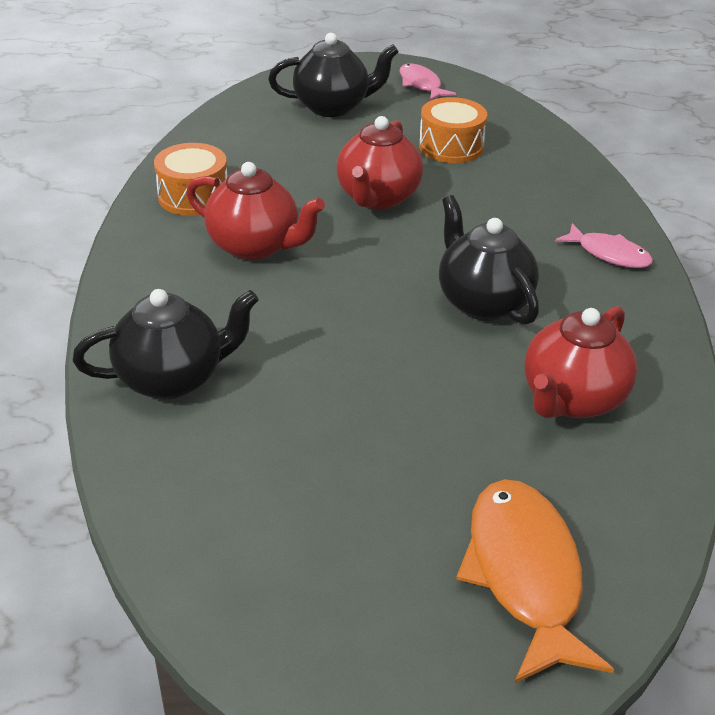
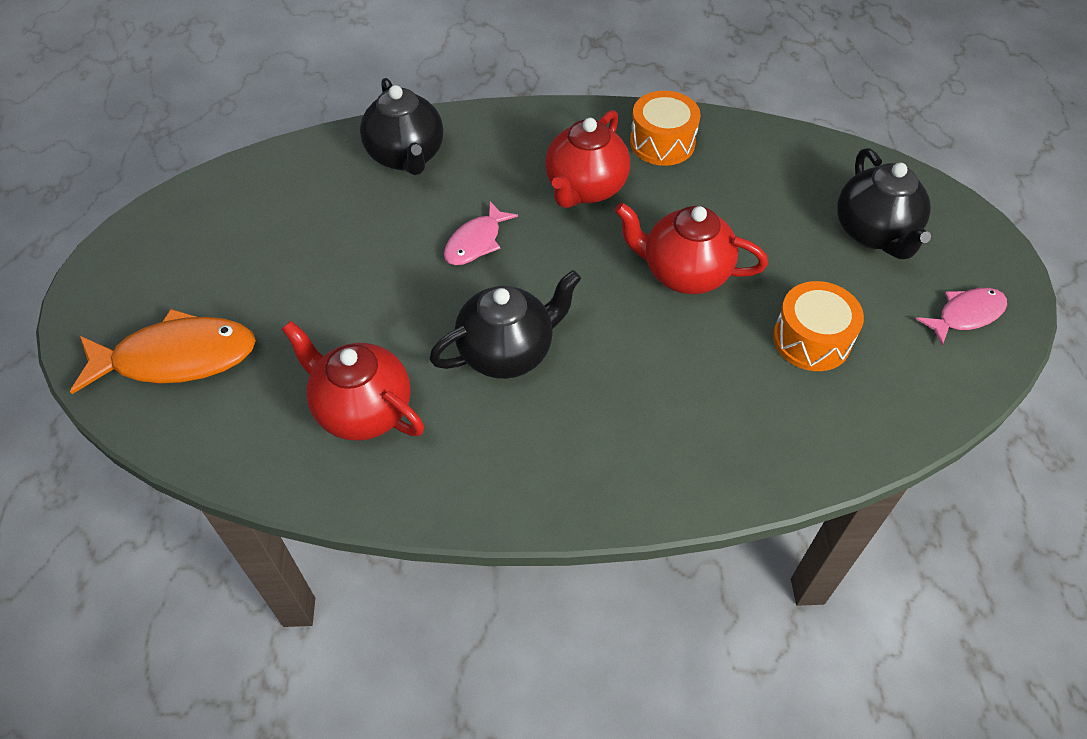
camera: 90 degrees right, 15 degrees up
pink fish [555,223,653,268] -> pink fish moved to [444,201,518,265]

